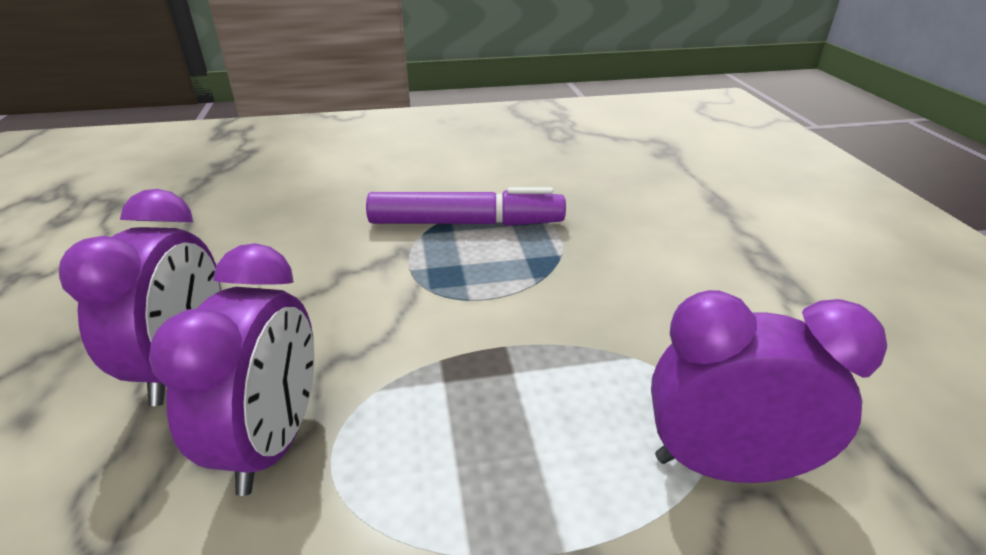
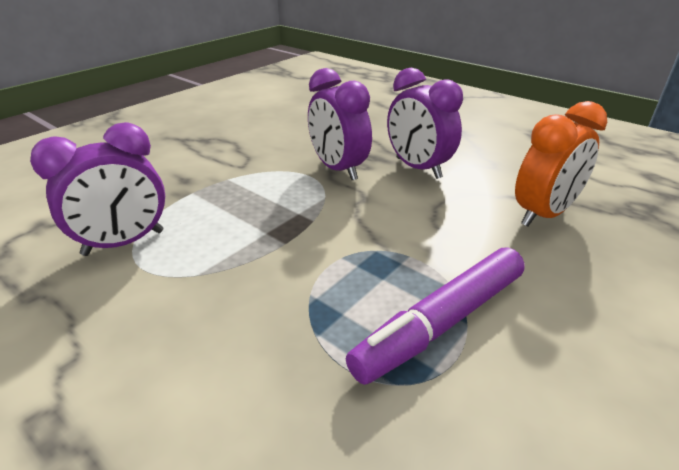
camera: 140 degrees right, 0 degrees up
none -> orange clock [515,101,607,227]

